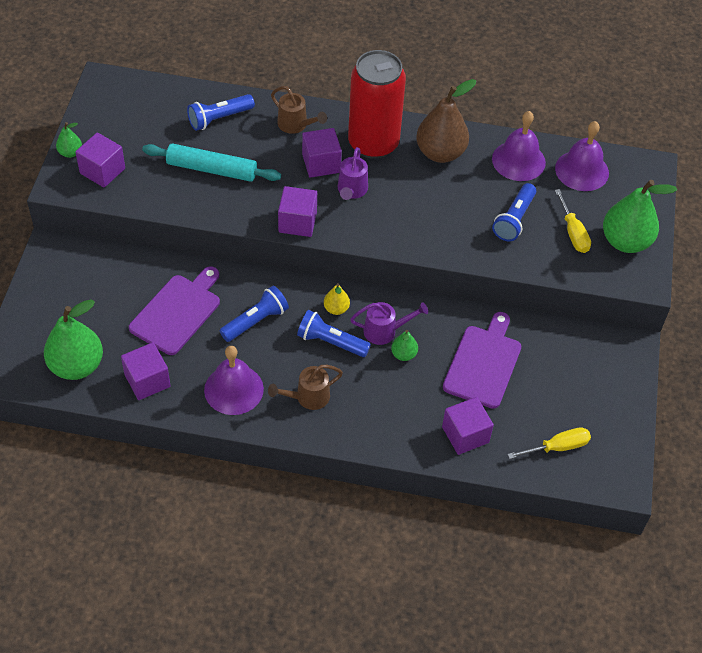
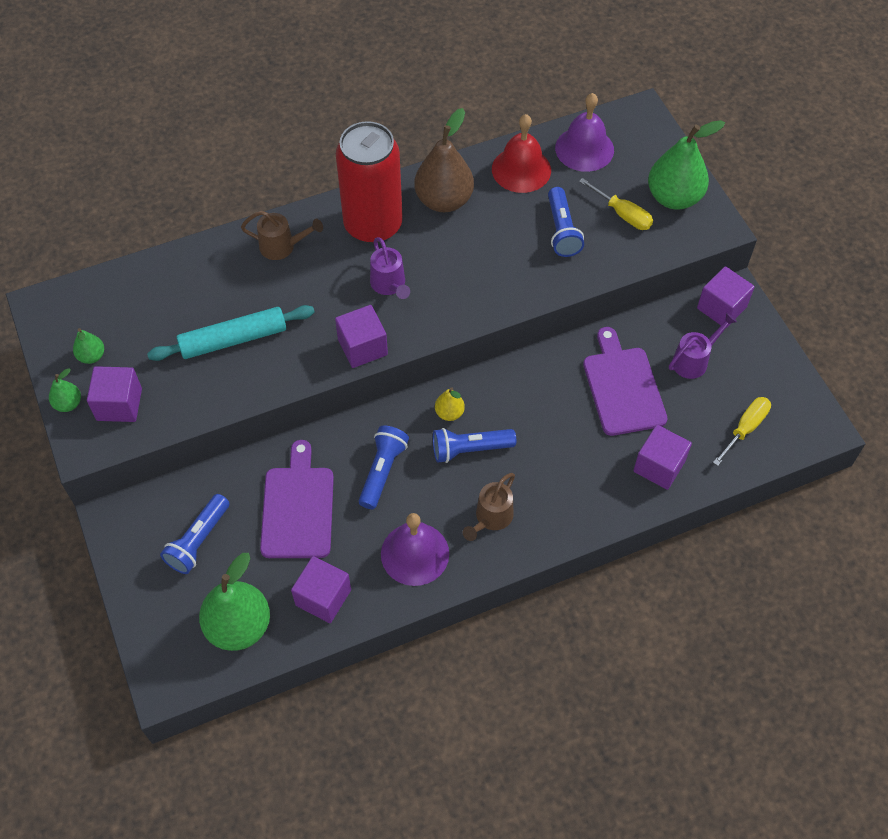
camera: 30 degrees left, 5 degrees up
blue flashlight [187,94,255,131] -> blue flashlight moved to [160,494,230,574]
purple cube [302,128,342,178] -> purple cube moved to [697,266,755,328]
purple watering can [350,302,428,345] -> purple watering can moved to [669,313,737,379]
green pear [391,330,418,361] -> green pear moved to [73,328,104,364]
purple bell [492,111,546,181] -> red bell [492,114,551,193]

